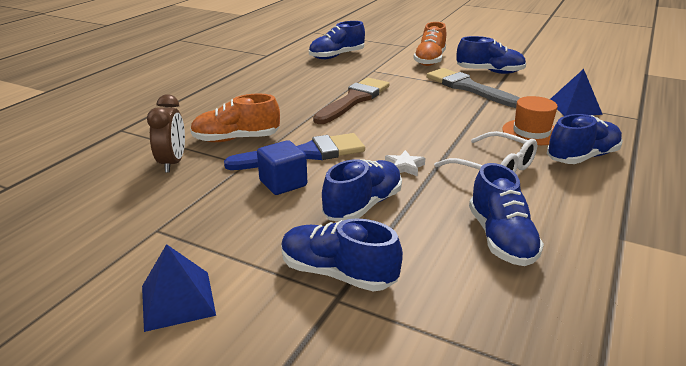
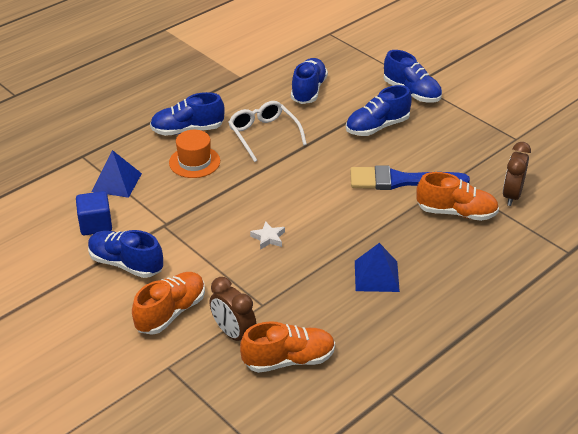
camera: 160 degrees left, 10 degrees up
blue pyramid [142,244,216,332] -> blue pyramid moved to [355,243,400,292]
blue cube [257,140,307,195] -> blue cube moved to [76,191,112,235]
blue shoe [309,21,365,59] -> orange shoe [240,321,335,373]
brown brush [313,78,389,124] -> none
white star [385,150,425,176] -> white star moved to [250,221,285,250]
grey brush [427,68,520,108] -> none
none -> brown clock [210,277,256,341]

